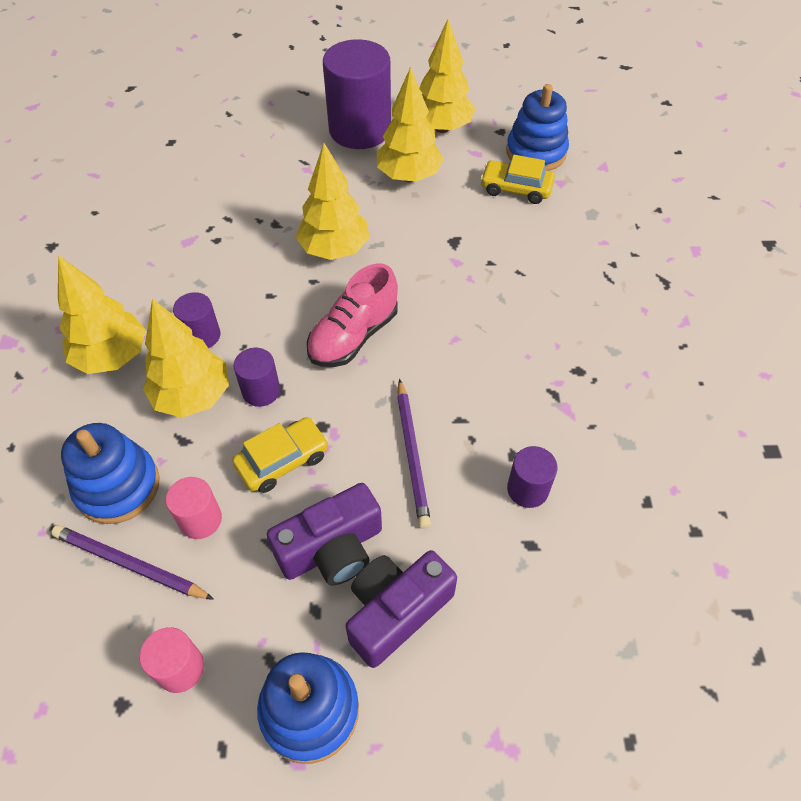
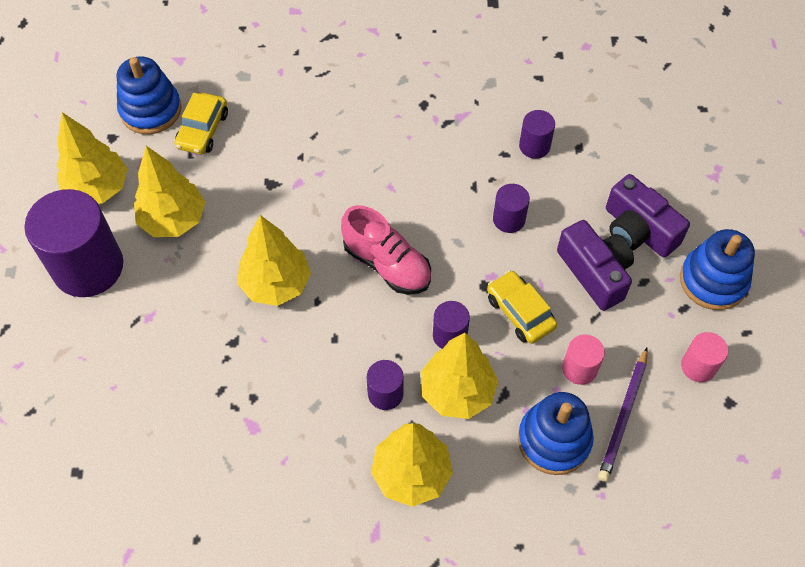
camera: 90 degrees left, 5 degrees up
purple pencil [397,379,431,528] -> purple cylinder [493,184,530,233]

